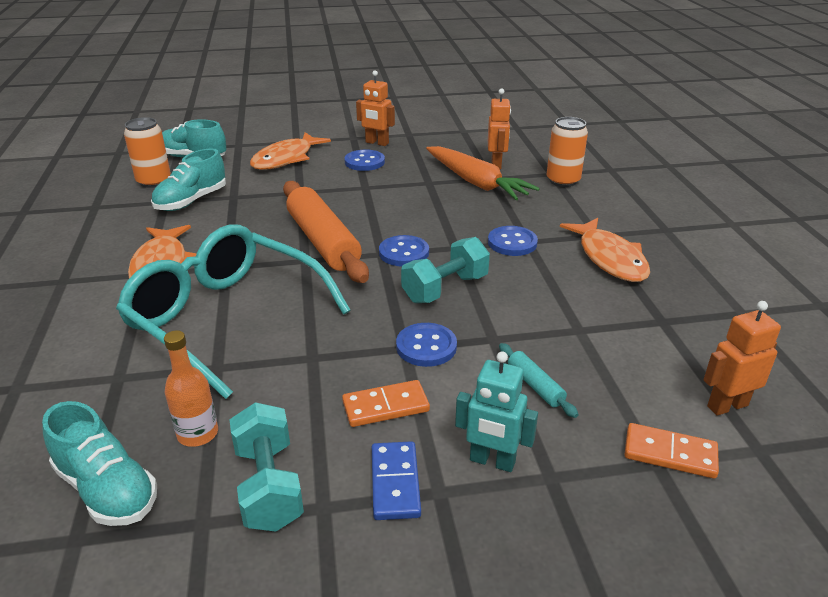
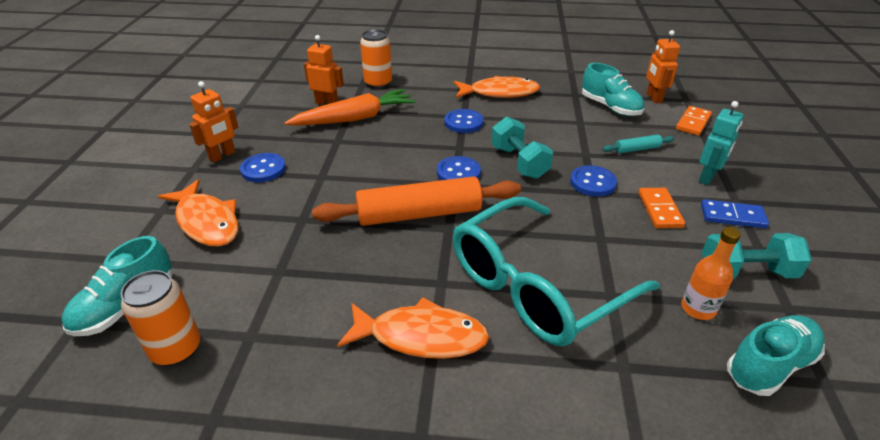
camera: 75 degrees left, 5 degrees up
turquoise shoe [151,149,226,211] -> turquoise shoe moved to [582,63,644,116]

